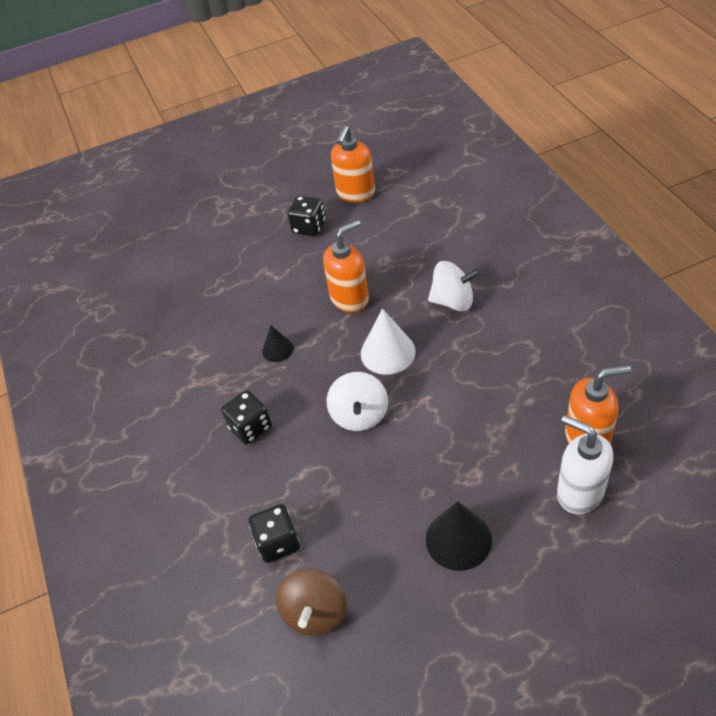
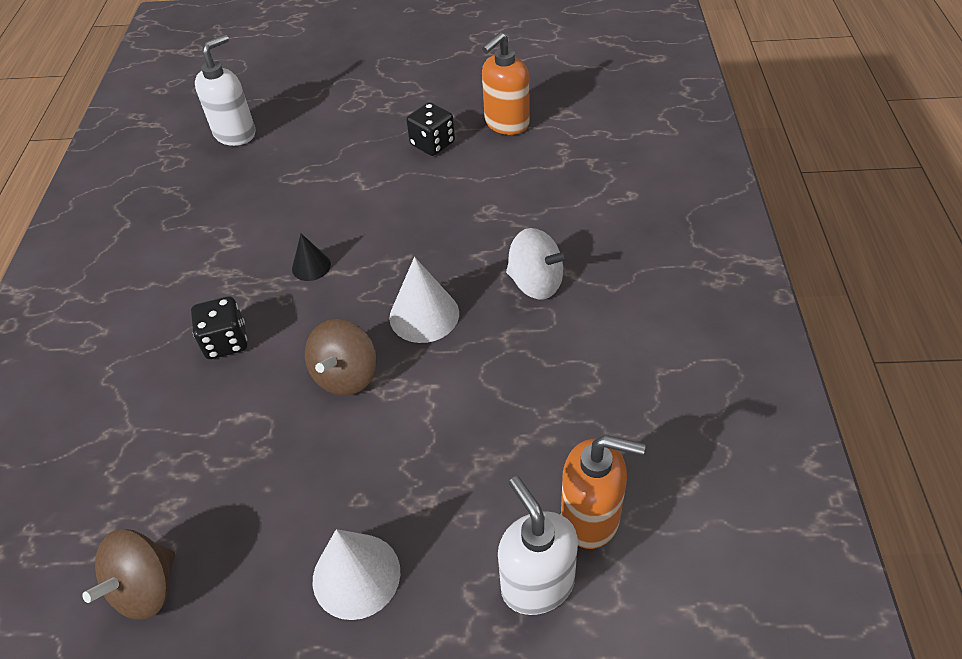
camera: 20 degrees right, 0 degrees up
black dice [249,504,300,563] -> none
orange soap dispenser [323,220,369,312] -> none
white spinning top [327,372,388,431] -> brown spinning top [305,319,377,396]
black cone [426,501,492,571] -> white cone [313,529,400,620]
none -> white soap dispenser [195,34,256,146]

